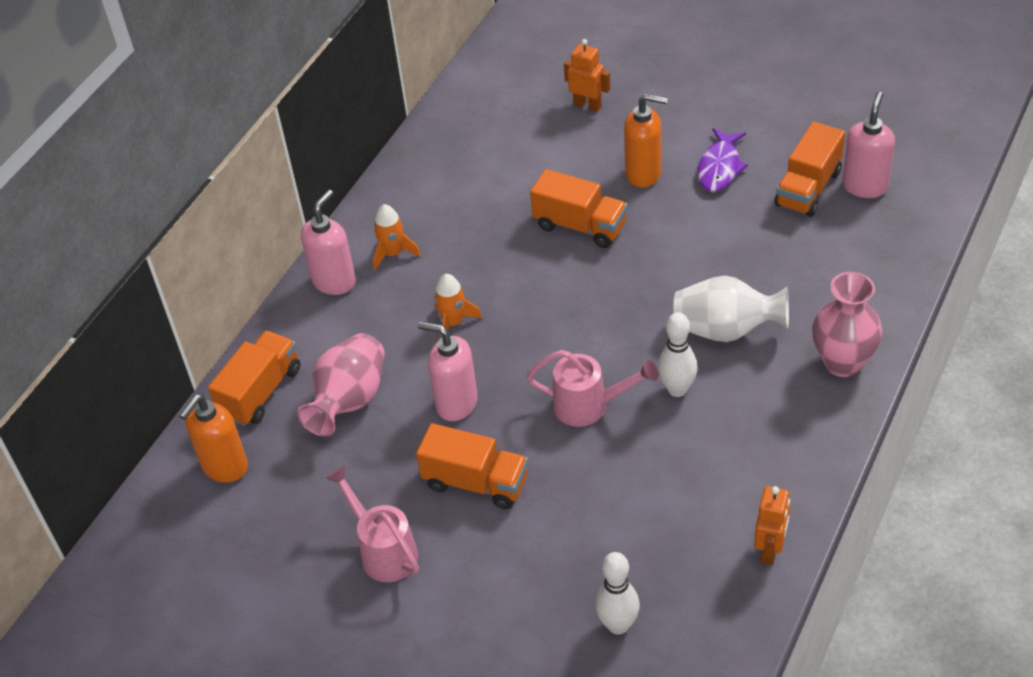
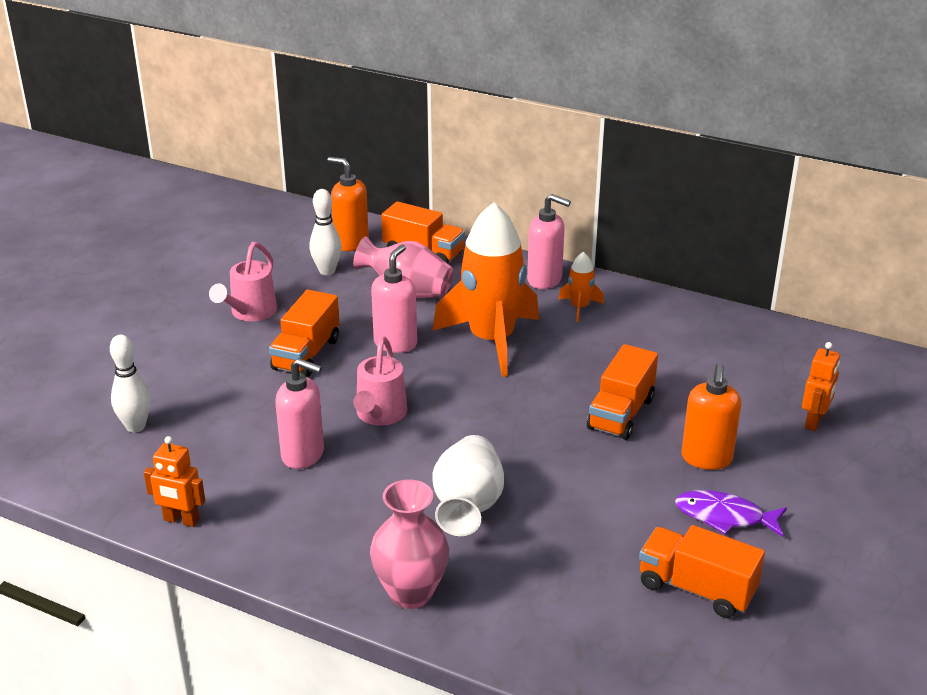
camera: 85 degrees right, 15 degrees down
pink watering can [326,465,419,582] -> pink watering can turned 150 degrees clockwise [209,242,277,321]
orange rocket [434,274,482,337] -> orange rocket [433,202,539,377], size x2.31
white bowling pin [658,312,698,397] -> white bowling pin moved to [309,189,342,275]
pink soap dispenser [842,92,895,198] -> pink soap dispenser moved to [276,358,324,469]

